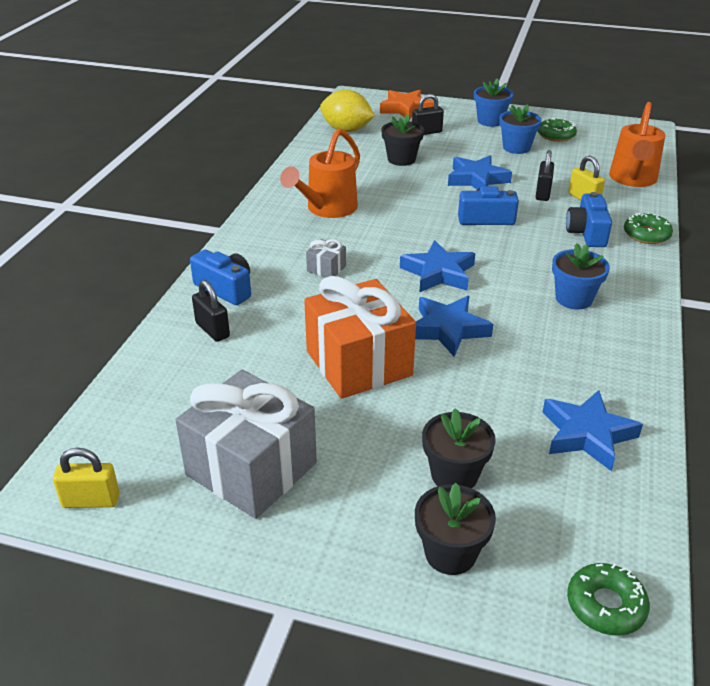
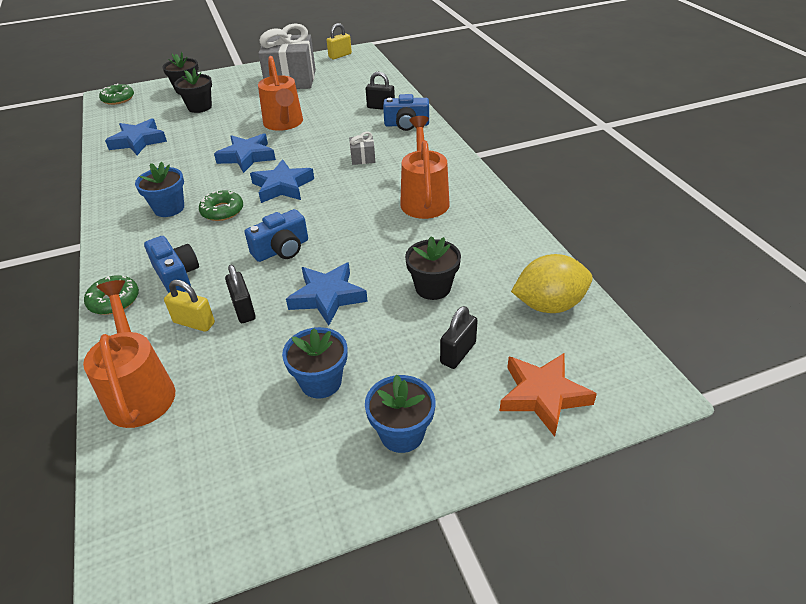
camera: 145 degrees right, 5 degrees up
orange gift [304,276,416,399] -> orange watering can [258,56,303,131]
green donut [538,118,577,142] -> green donut moved to [199,190,243,221]

